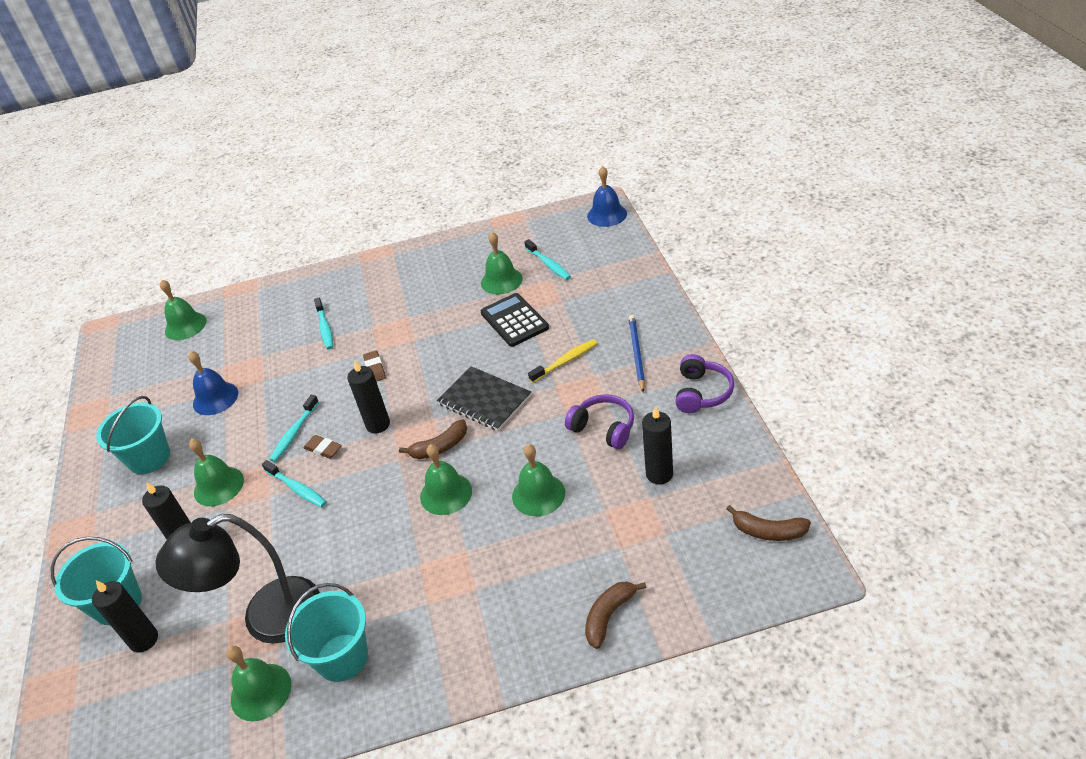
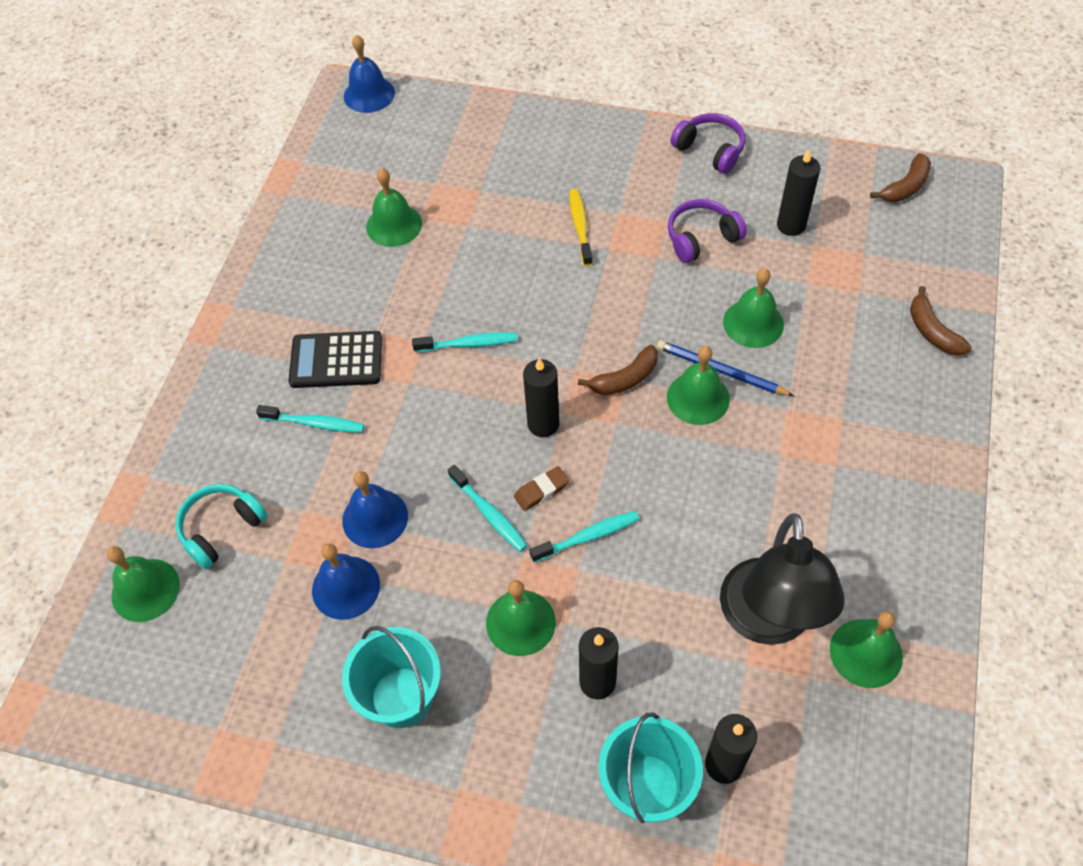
camera: 65 degrees left, 15 degrees up
turquoise bucket [285,583,368,682] -> none
brown eraser [363,350,386,382] -> none
brown banana [399,419,467,459] -> brown banana turned 60 degrees clockwise [578,345,658,395]
black notebook [437,366,531,431] -> none
black calculator [481,293,549,347] -> black calculator moved to [289,331,382,388]
turquoise toothbrush [525,239,571,280] -> turquoise toothbrush moved to [412,332,518,352]
blue pencil [628,315,645,392] -> blue pencil moved to [657,340,794,396]
none -> turquoise headphones [175,484,268,569]
none -> blue bell [342,471,408,548]

